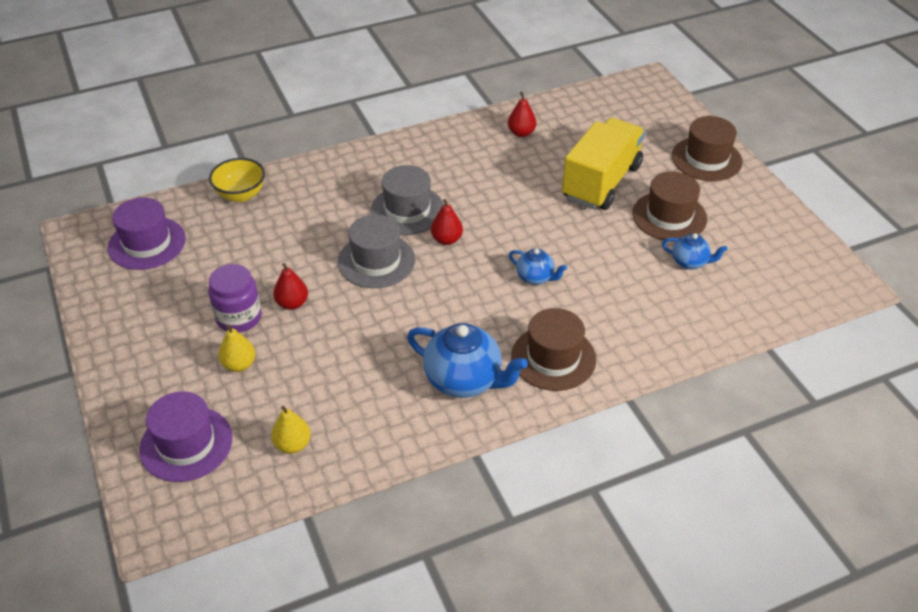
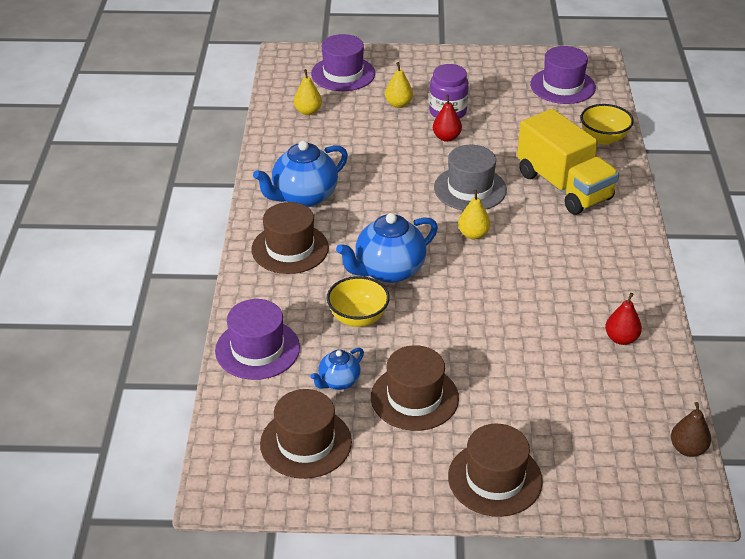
camera: 115 degrees right, 5 degrees down
grey hat [371,165,444,235] -> none
red pear [431,199,463,245] -> yellow pear [458,190,491,239]
blue teapot [509,248,567,285] -> blue teapot [336,213,438,283], size x1.85
yellow truck [562,118,645,210] -> yellow truck moved to [517,109,619,215]
none -> purple hat [215,299,300,380]
none -> brown hat [260,389,352,479]
none -> yellow bowl [327,276,390,327]
none -> brown pear [671,402,711,457]

